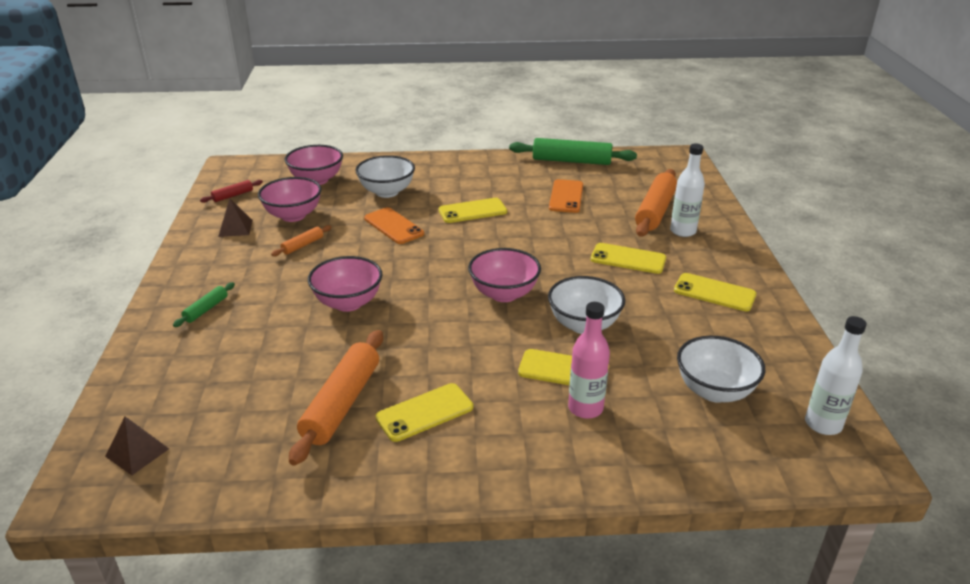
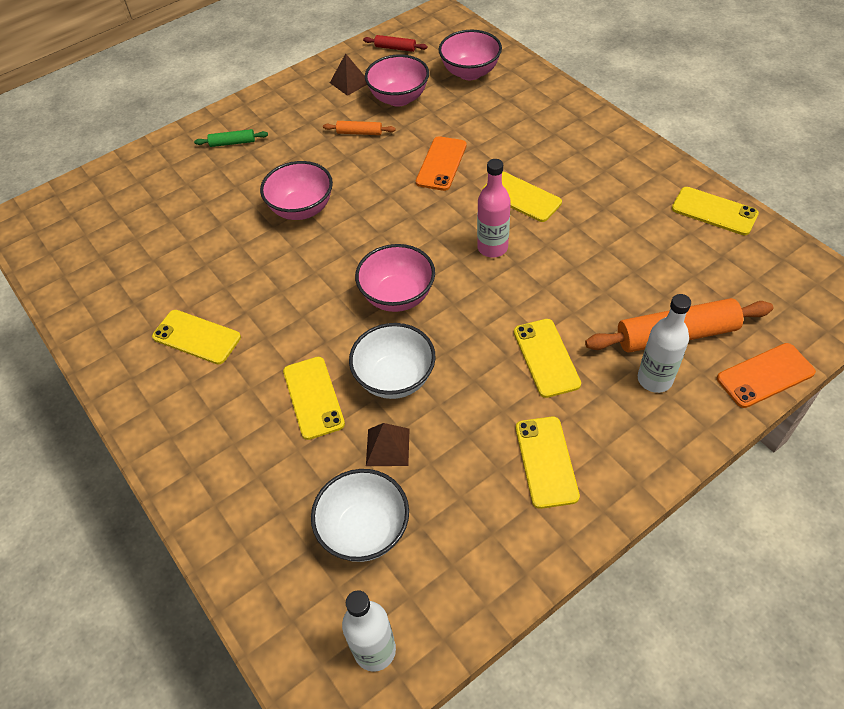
camera: 60 degrees right, 20 degrees up
brown pyramid [105,416,169,475] -> brown pyramid moved to [366,423,409,466]
orange rolling pin [289,330,383,466] -> none
white bowl [355,155,415,198] -> none
green rolling pin [509,138,637,165] -> yellow phone [672,187,759,235]
orange phone [549,179,583,213] -> orange phone moved to [717,343,816,408]
pink bottle [568,302,610,419] -> pink bottle moved to [477,159,511,258]

